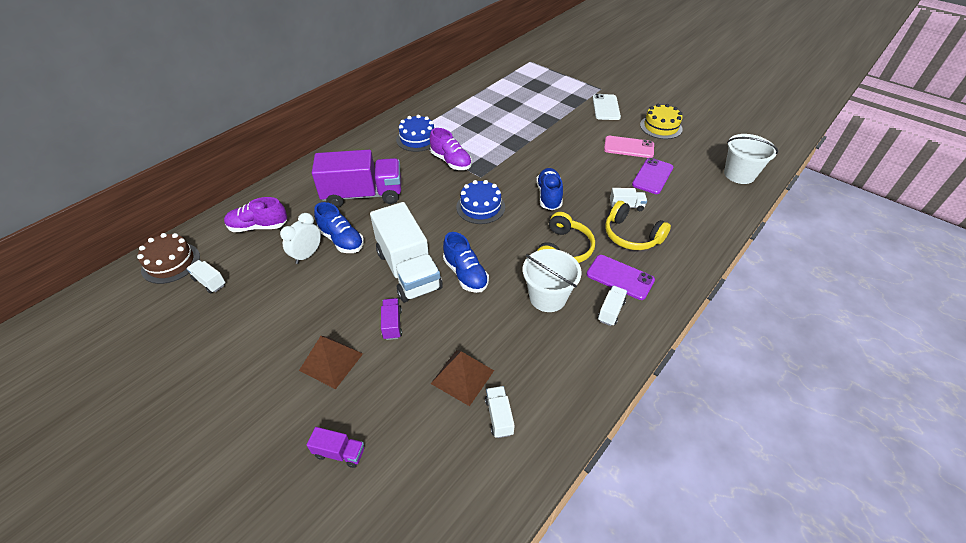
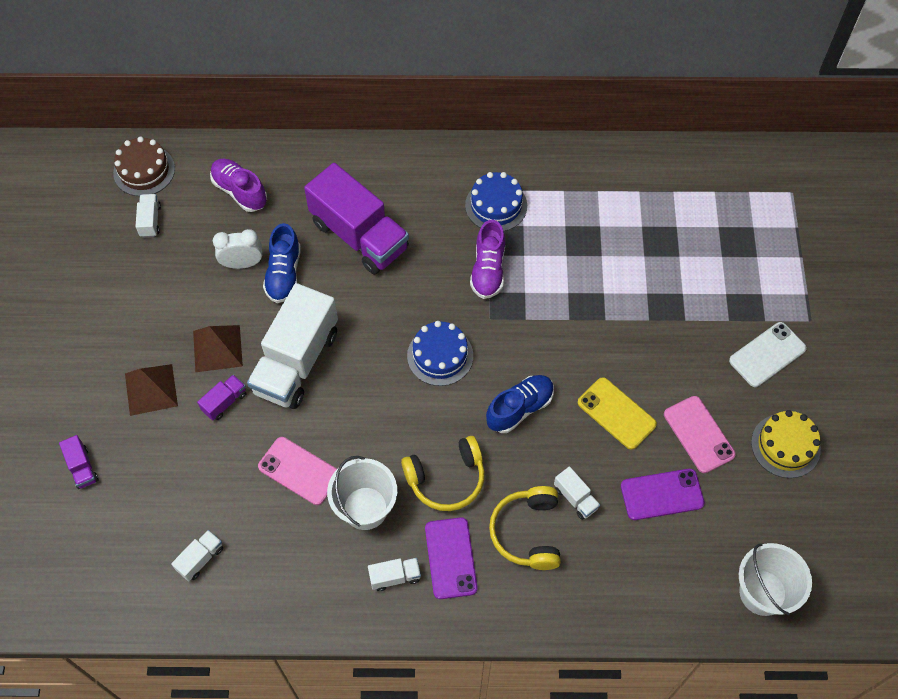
camera: 50 degrees right, 15 degrees up
brown pyramid [431,350,494,406] -> brown pyramid moved to [193,325,243,372]
blue shoe [443,232,489,293] -> none
none -> pink phone [258,437,337,505]
none -> yellow phone [578,377,657,450]

